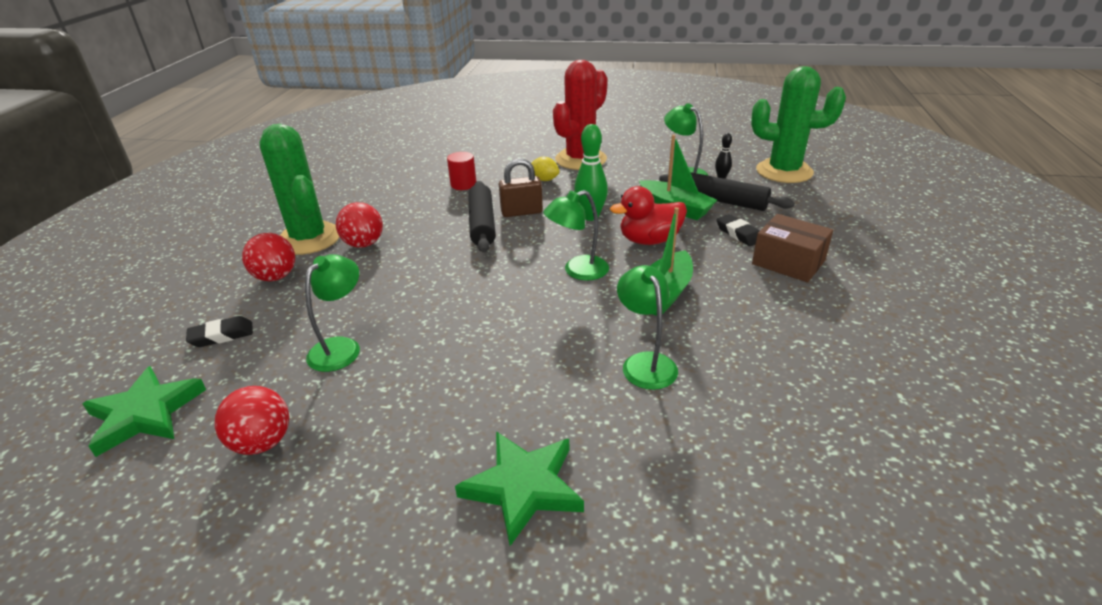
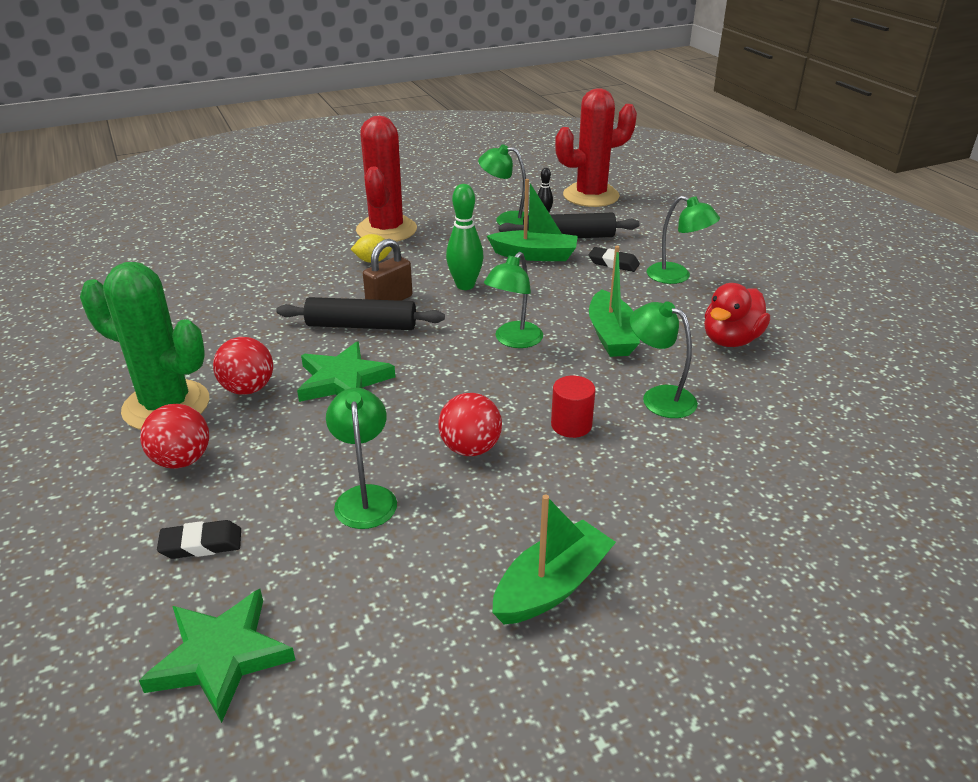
camera: 35 degrees left, 0 degrees up
black eraser [186,316,253,347] -> black eraser turned 45 degrees clockwise [157,520,241,559]
red ball [214,386,289,455] -> red ball moved to [438,393,502,456]
red cylinder [447,152,476,190] -> red cylinder moved to [551,376,595,438]
green star [455,431,584,546] -> green star moved to [297,341,395,402]
black rolling pin [468,181,496,253] -> black rolling pin turned 45 degrees counterclockwise [276,297,445,330]
red duck [610,186,687,245] -> red duck moved to [704,283,770,347]
green cactus [751,66,846,183] -> red cactus [555,88,637,207]
brown box [752,214,833,282] -> green lamp [647,196,720,284]
none -> green boat [492,494,616,624]

